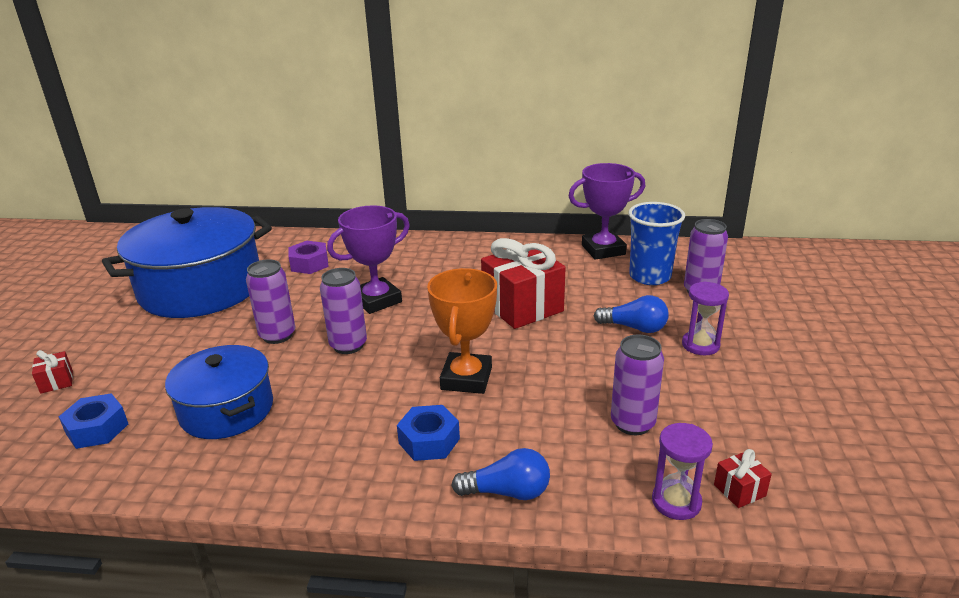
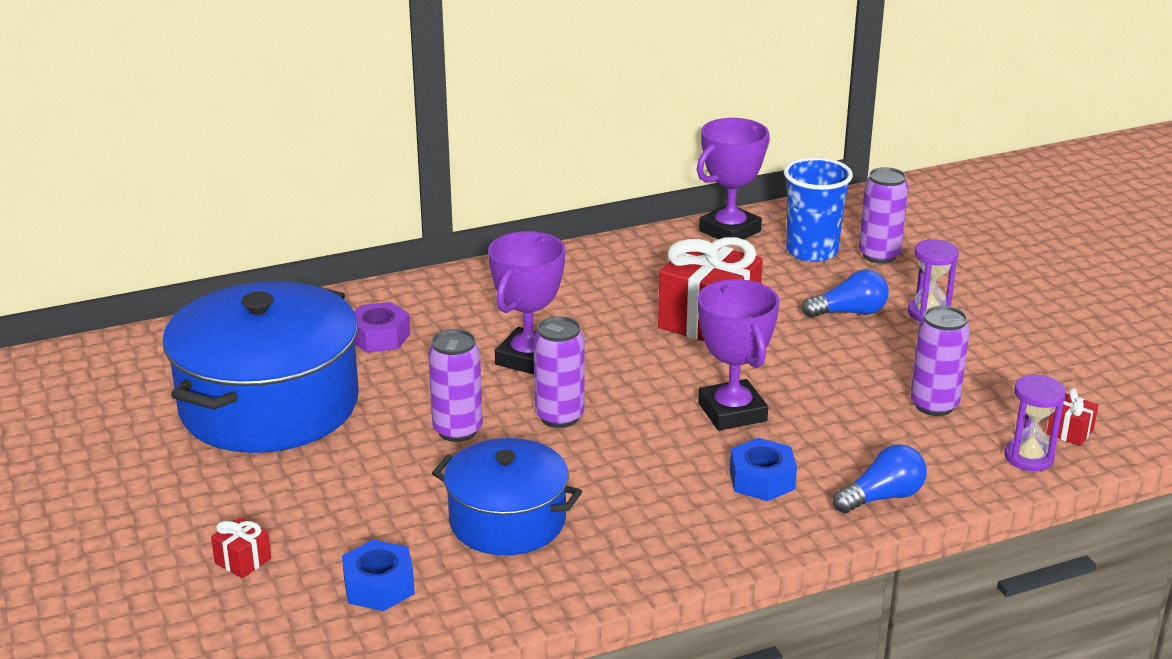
camera: 30 degrees left, 0 degrees up
orange trophy [427,268,497,394] -> purple trophy [698,279,780,431]

